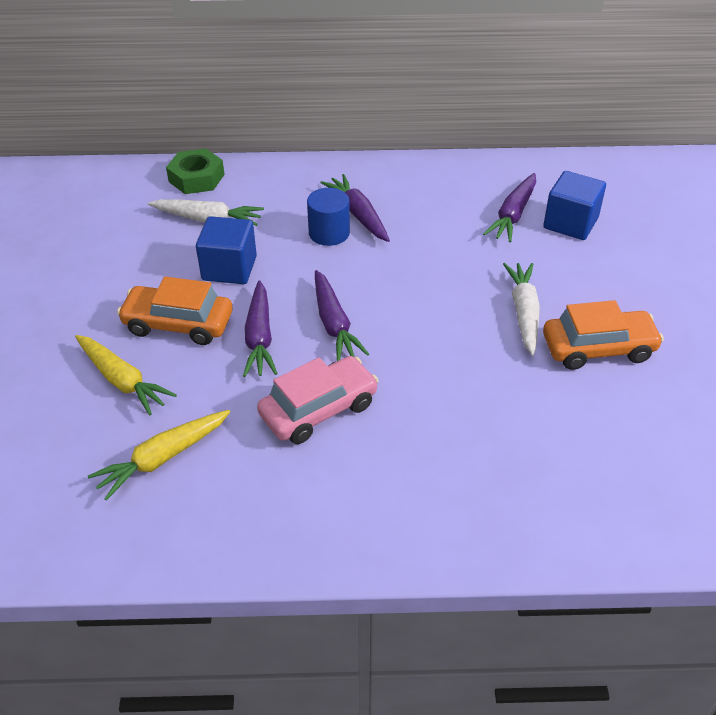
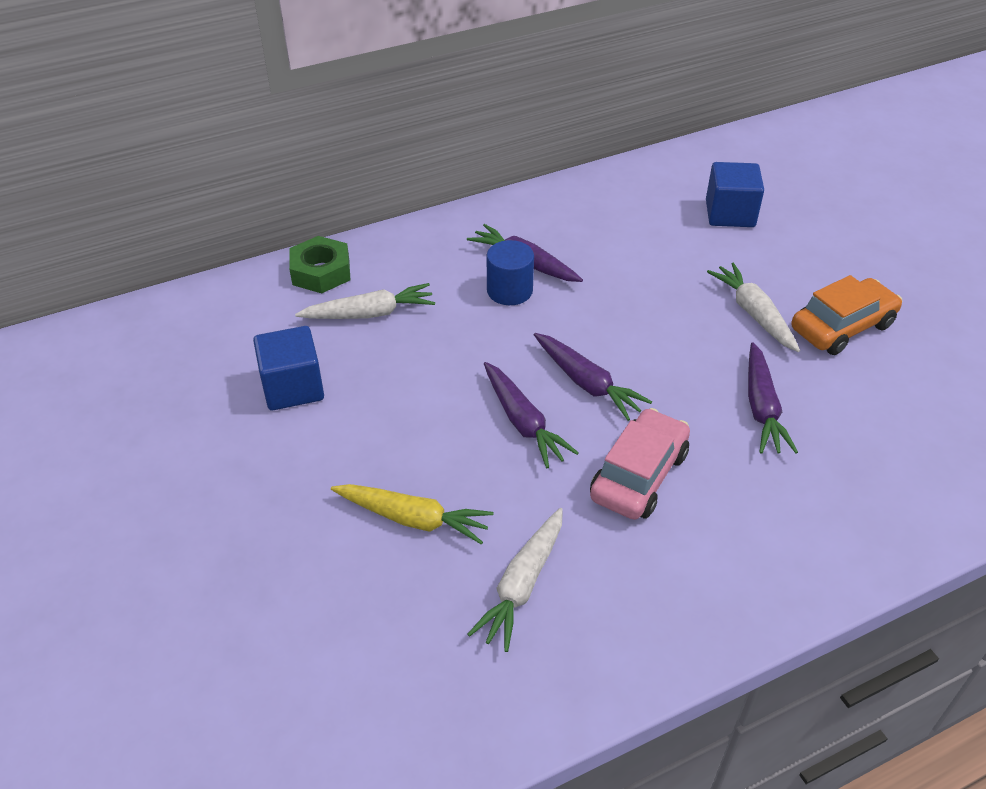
camera: 25 degrees left, 0 degrees up
yellow carrot [88,410,230,501] -> white carrot [467,508,563,652]
orange car [117,276,232,345] -> none
blue cube [196,216,257,284] -> blue cube moved to [253,326,324,410]
purple carrot [483,173,536,242] -> purple carrot moved to [748,342,798,454]

